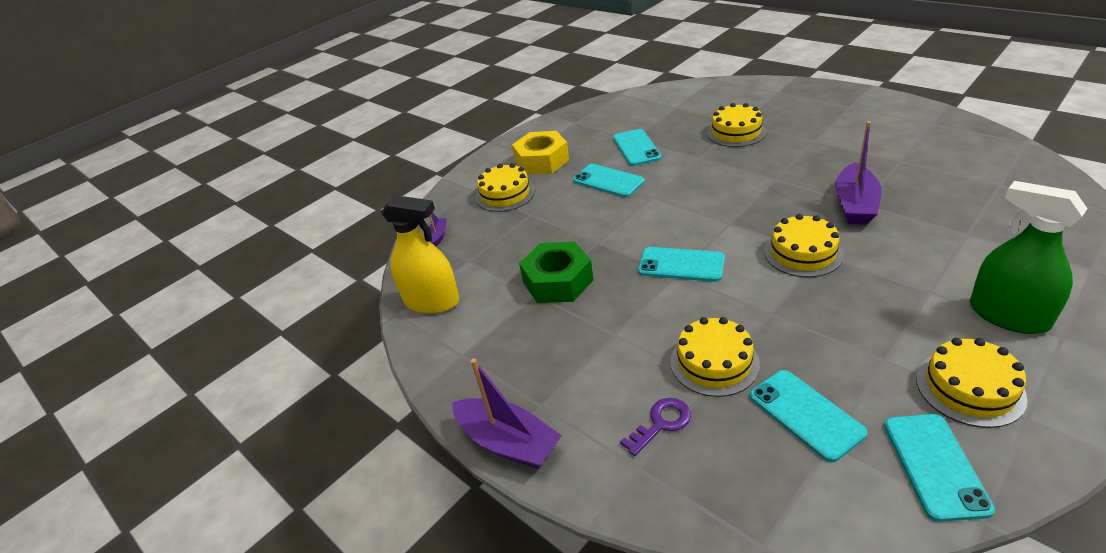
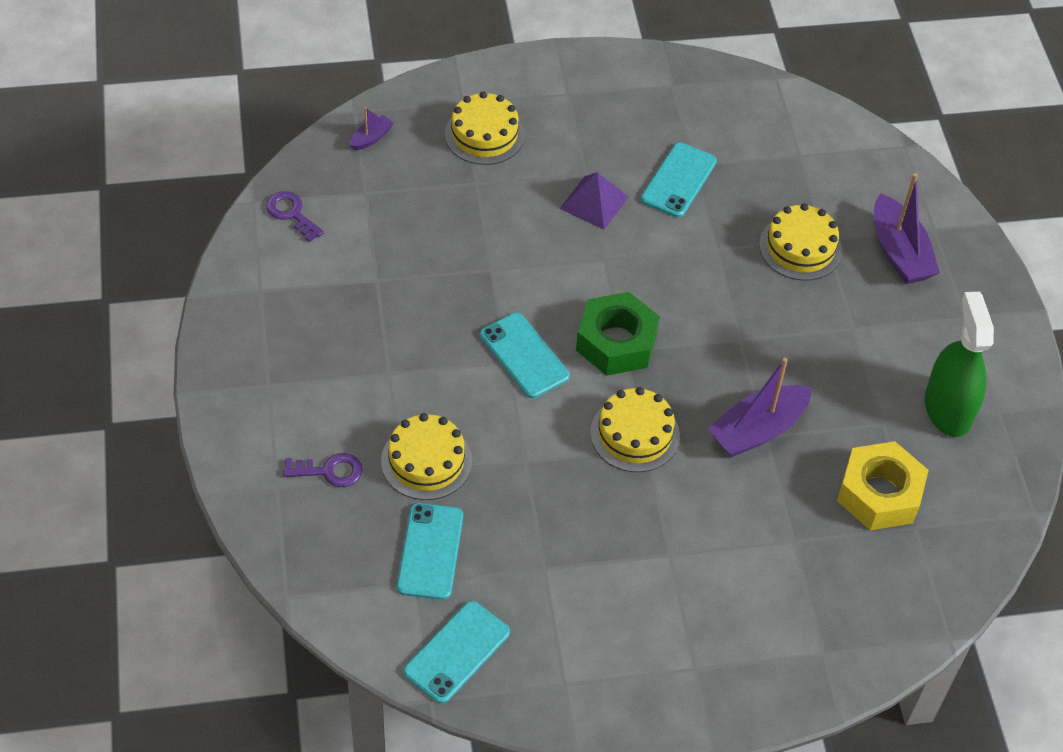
camera: 30 degrees right, 15 degrees up
yellow spray bottle [381,195,460,314] -> purple key [266,191,324,242]
purple boat [452,359,562,469] -> purple boat moved to [874,173,940,284]
yellow nut [512,131,569,174] -> yellow nut moved to [837,441,929,530]
green nut [519,241,593,303] -> green nut moved to [576,292,660,376]
turquoise phone [573,164,645,197] -> purple pyramid [560,172,628,230]
yellow cake [916,338,1028,428] -> none
green spray bottle [970,181,1088,334] -> green spray bottle moved to [925,292,994,437]

